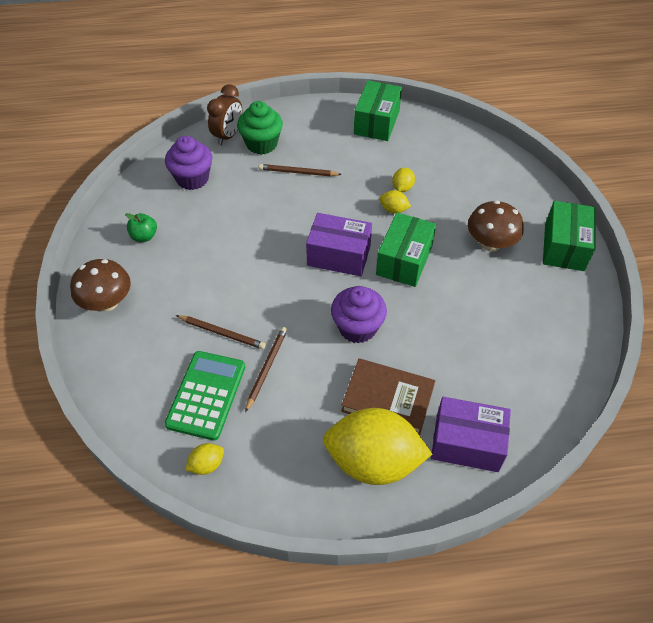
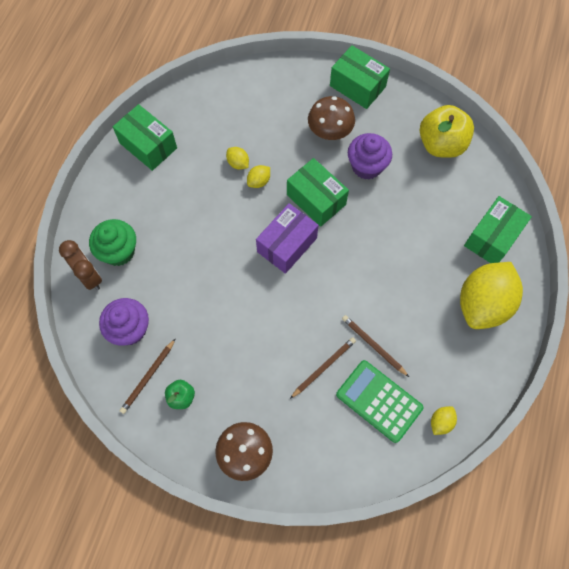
camera: 65 degrees left, 15 degrees up
yellow lemon [185,443,224,475] -> yellow lemon turned 45 degrees clockwise [431,406,457,435]
brown pencil [259,164,342,176] -> brown pencil moved to [120,338,176,414]
purple cupcake [331,286,387,344] -> purple cupcake moved to [348,133,392,179]
brown book [341,358,435,435] -> none
purple box [431,397,511,472] -> green box [464,196,532,263]
none -> yellow apple [420,105,474,158]

